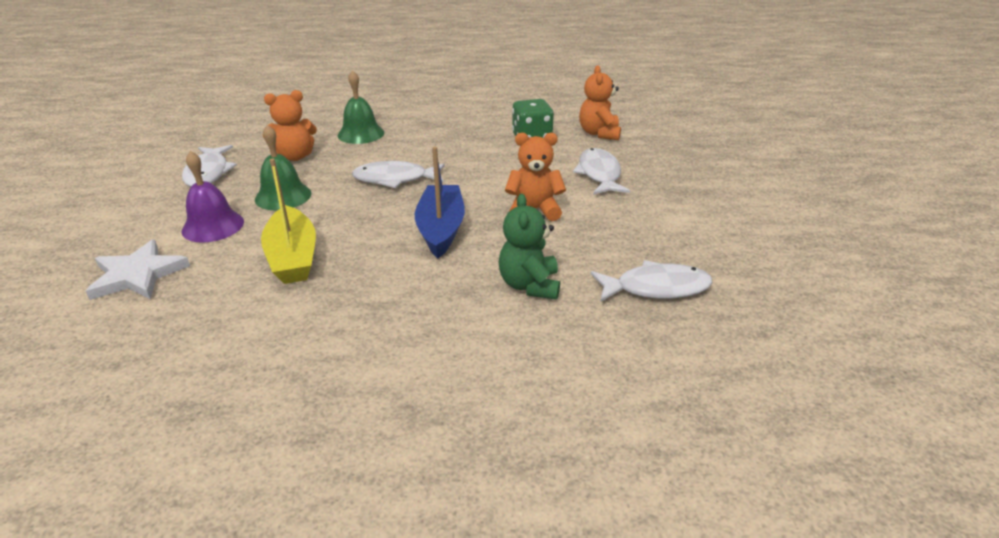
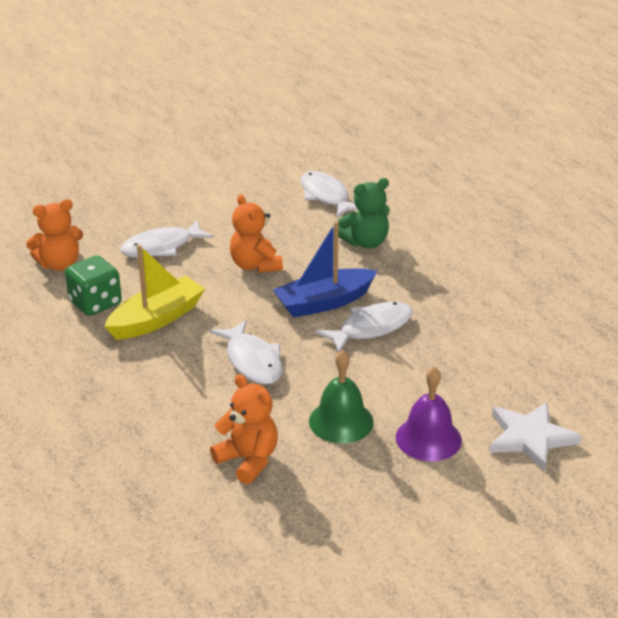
camera: 115 degrees left, 0 degrees up
white fish [182,145,237,187] -> white fish moved to [316,302,412,353]
yellow boat [261,159,316,284] -> yellow boat moved to [104,245,205,340]
green bell [338,70,384,144] -> none

